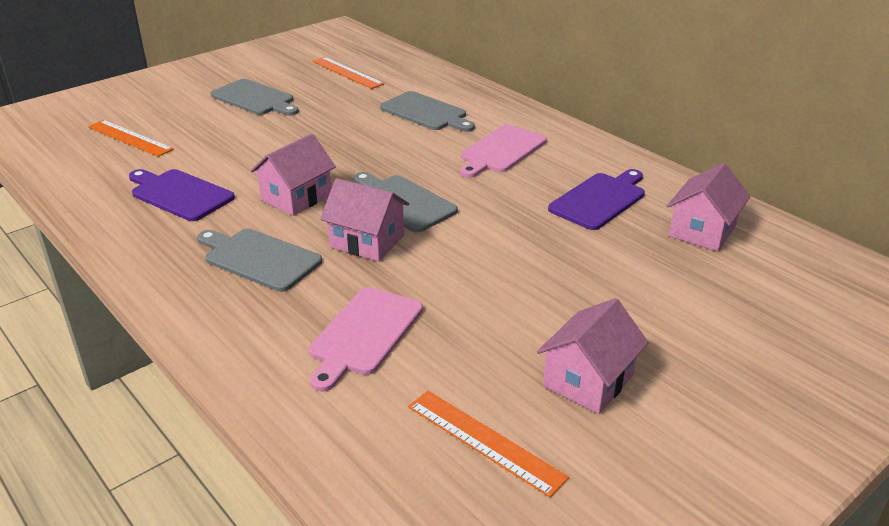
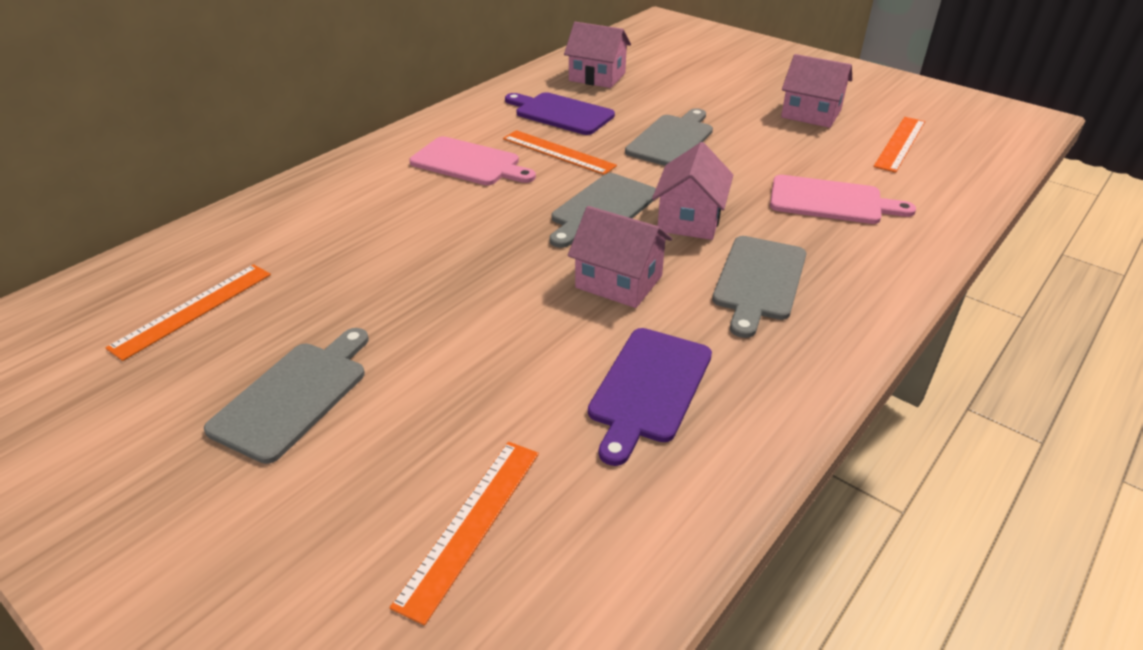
camera: 100 degrees left, 5 degrees up
grey cutting board [380,91,475,132] -> grey cutting board moved to [625,108,713,166]
none -> orange ruler [503,130,617,175]

